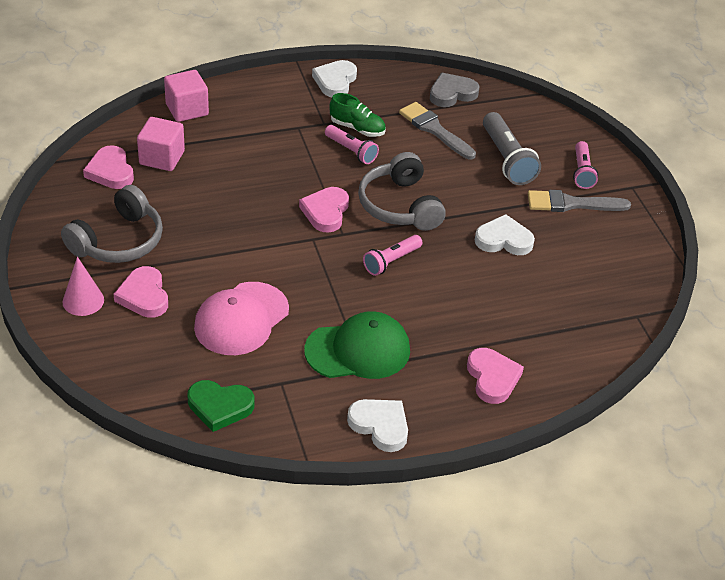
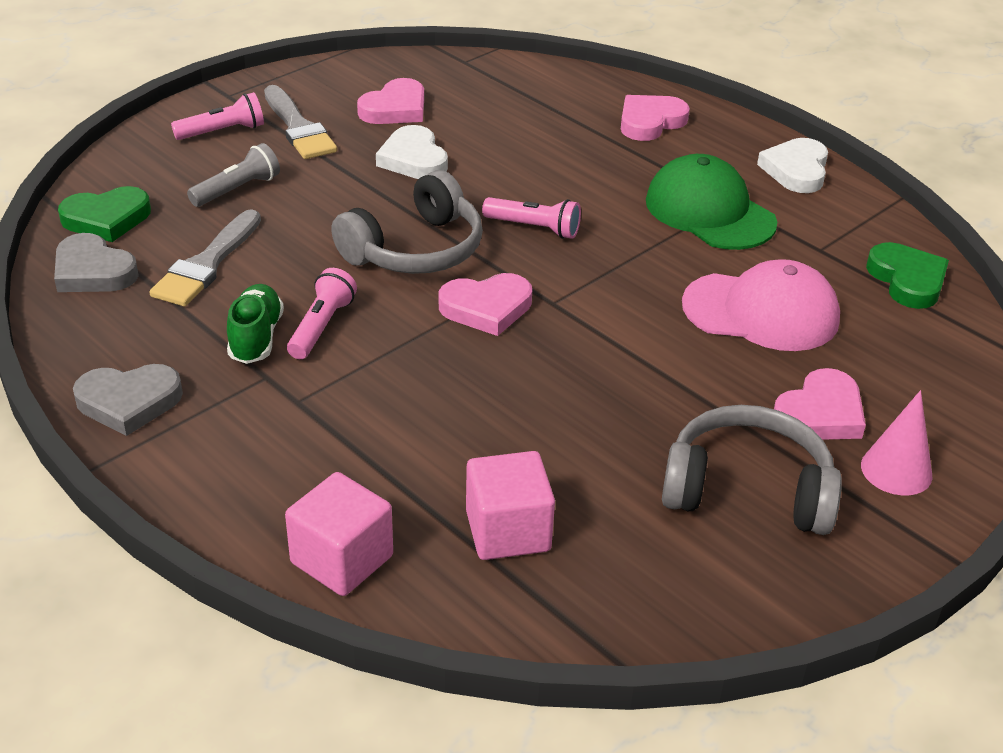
camera: 115 degrees left, 5 degrees down
pink heart [83,145,134,189] -> pink heart moved to [357,78,424,124]
white heart [312,60,357,97] -> grey heart [73,364,183,436]
grey flashlight [483,112,541,185] -> grey flashlight [187,143,280,207], size x0.64
none -> green heart [58,186,151,242]

